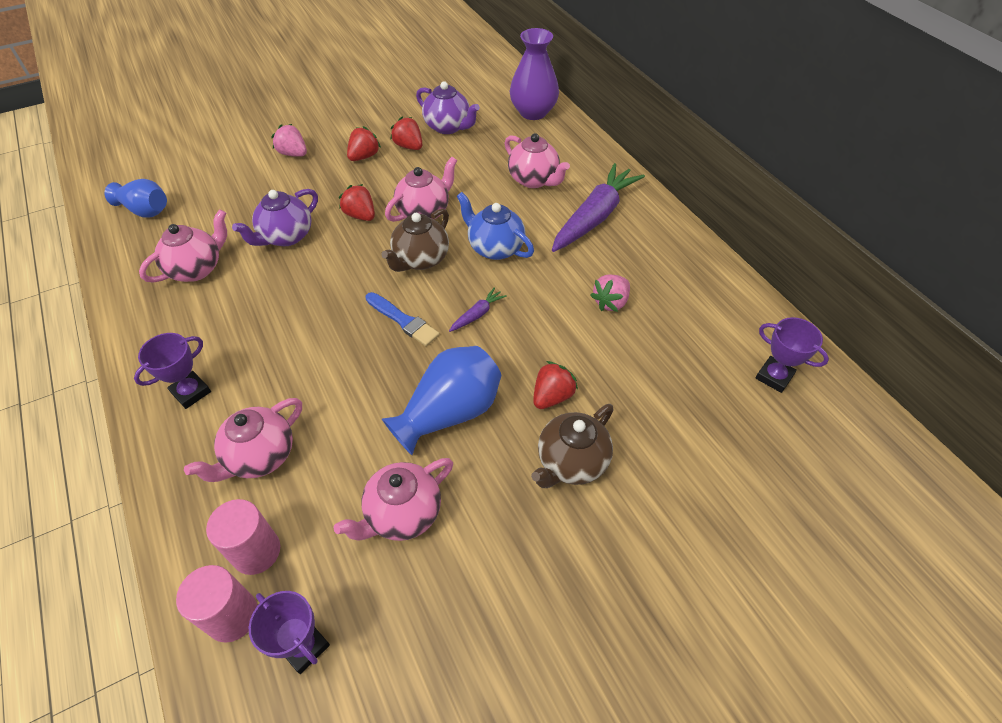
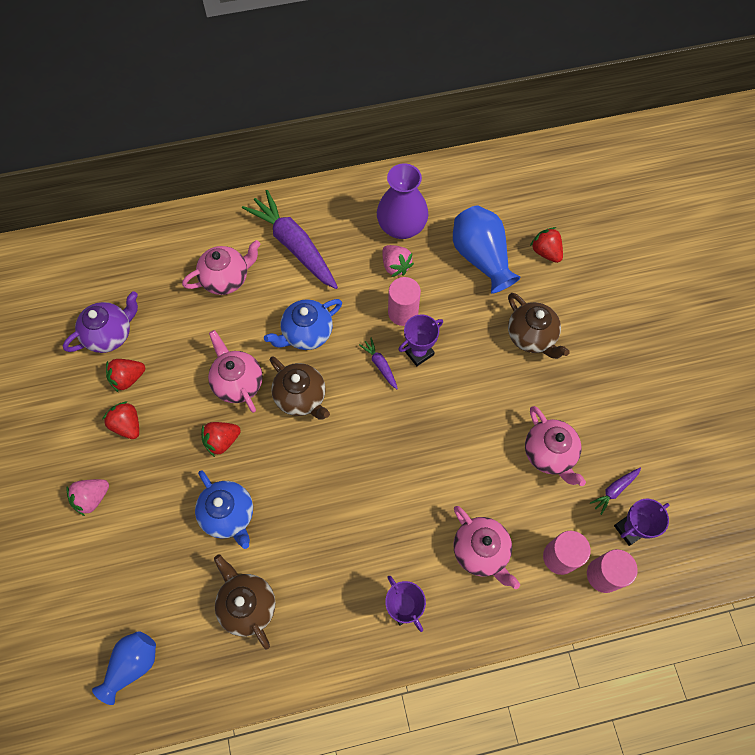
camera: 75 degrees left, 15 degrees up
pink teapot [139,209,227,283] -> brown teapot [214,554,275,650]
purple teapot [232,189,318,246] -> blue teapot [195,470,253,549]
blue brush [365,292,440,346] -> none
blue vase [382,346,501,455] -> blue vase moved to [453,205,521,294]
purple vase [510,28,559,120] -> purple vase moved to [377,163,428,239]
red strawberry [533,361,578,409] -> red strawberry moved to [530,227,563,263]
purple trophy [756,317,829,393] -> purple trophy moved to [398,315,443,366]
none -> pink cylinder [388,277,421,326]
none -> purple carrot [590,467,641,515]

